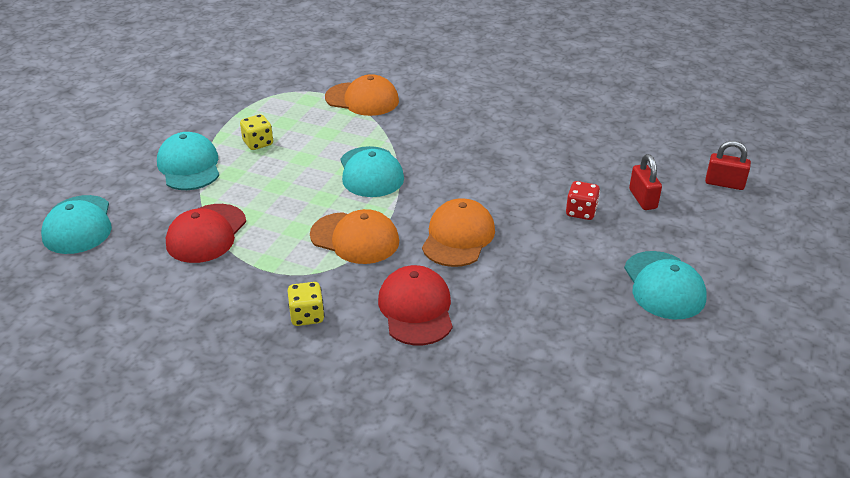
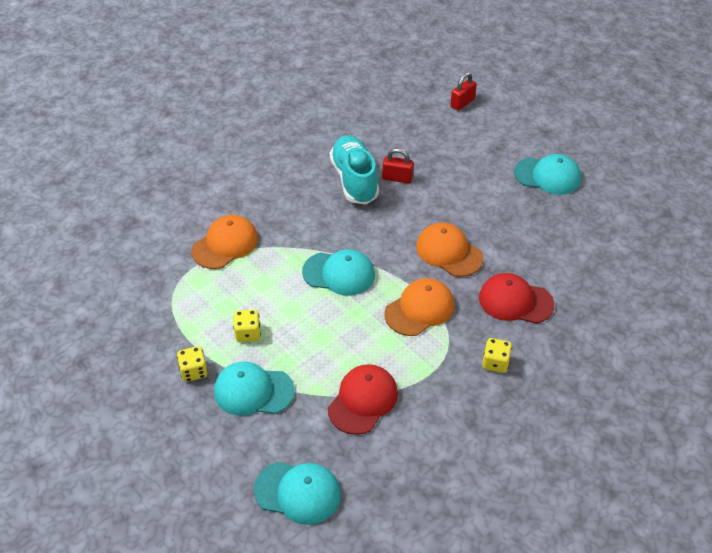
camera: 65 degrees left, 10 degrees up
red cap [166,204,246,263] -> red cap turned 105 degrees counterclockwise [328,364,398,435]
red dice [566,181,600,220] -> none
red padlock [629,154,662,210] -> red padlock moved to [382,148,414,183]
none -> yellow dice [177,346,208,382]
none -> turquoise shoe [330,135,379,204]

